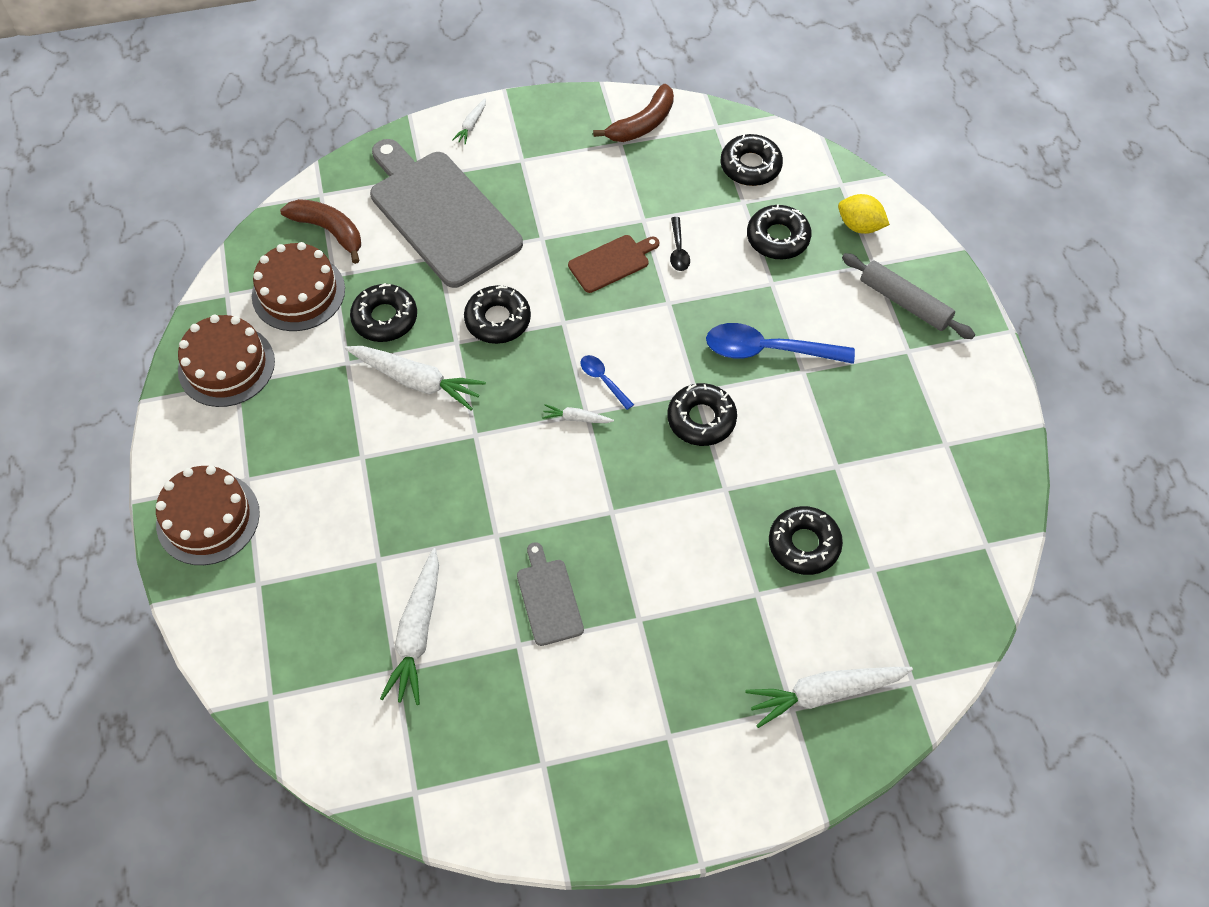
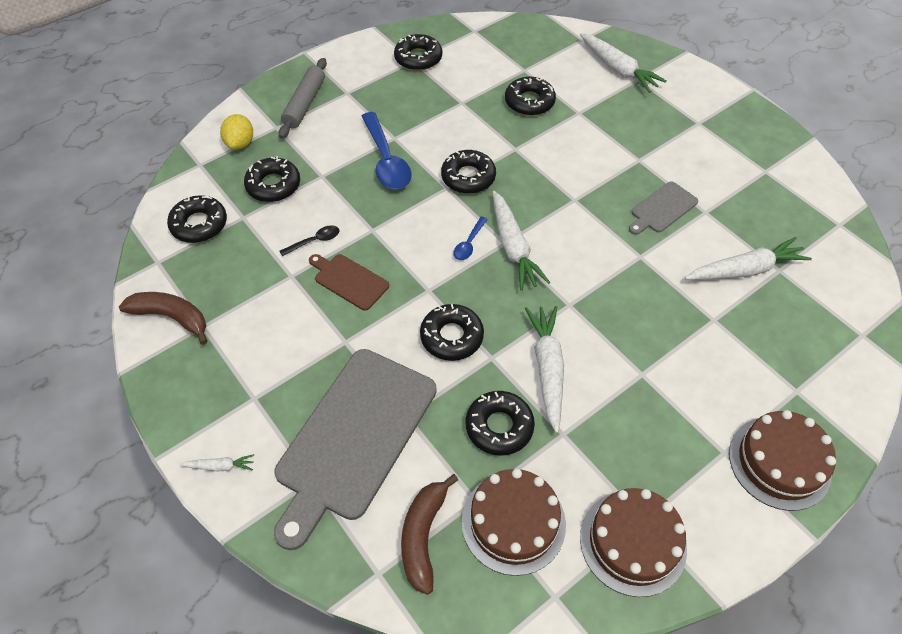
camera: 115 degrees left, 5 degrees down
white carrot [542,404,614,423] -> white carrot [492,191,550,291], size x2.11
none -> black donut [394,34,442,71]

